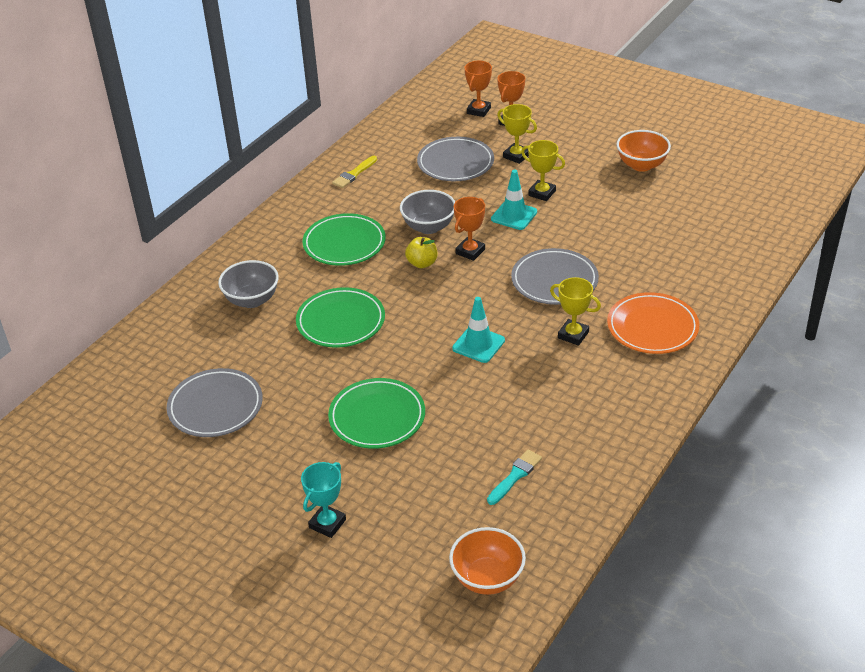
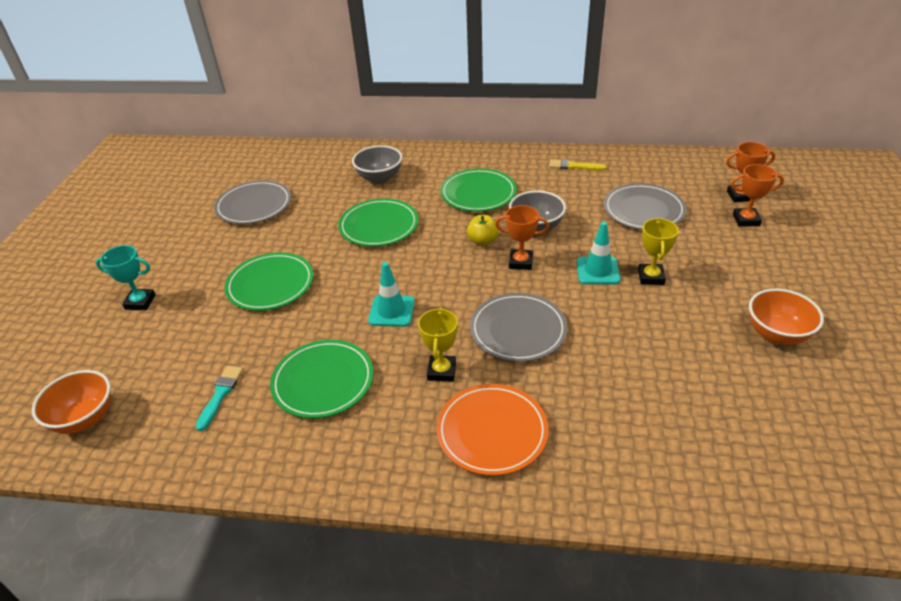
camera: 65 degrees right, 0 degrees up
turquoise brush [487,450,542,505] -> turquoise brush turned 90 degrees counterclockwise [195,366,243,431]
yellow trophy [497,104,537,164] -> none
none -> green plate [270,340,373,418]

